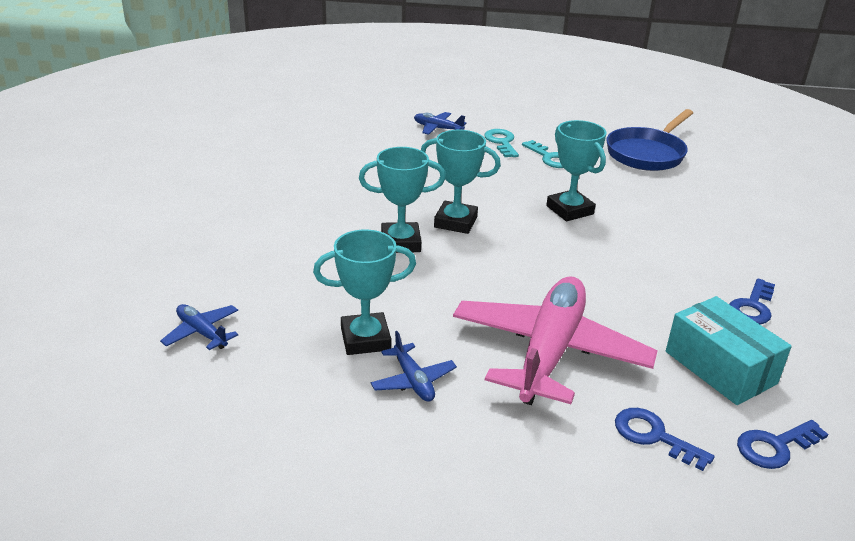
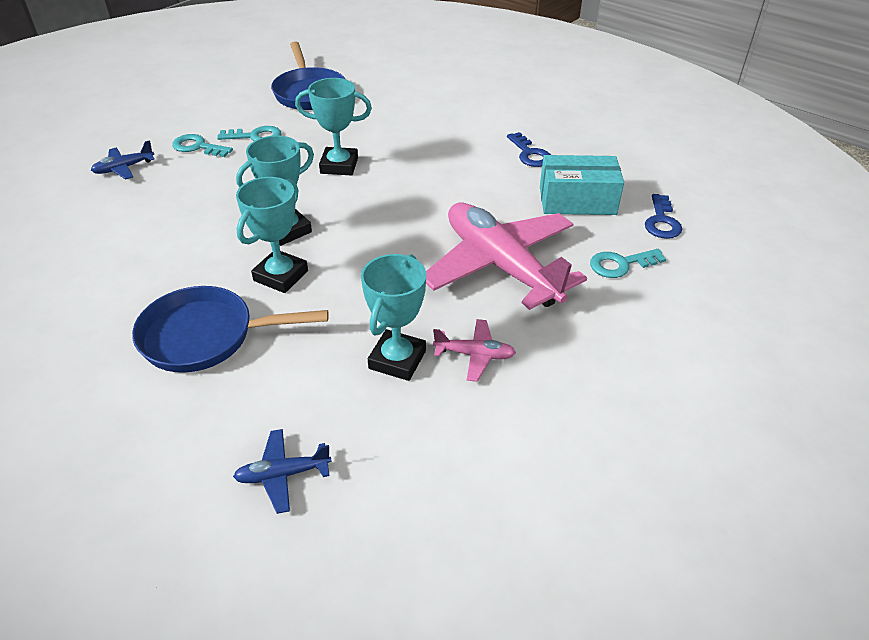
camera: 55 degrees left, 10 degrees up
blue plane [371,331,457,402] -> pink plane [433,319,516,382]
blue key [615,408,715,471] -> turquoise key [590,249,666,278]
none -> blue pan [132,286,329,373]

